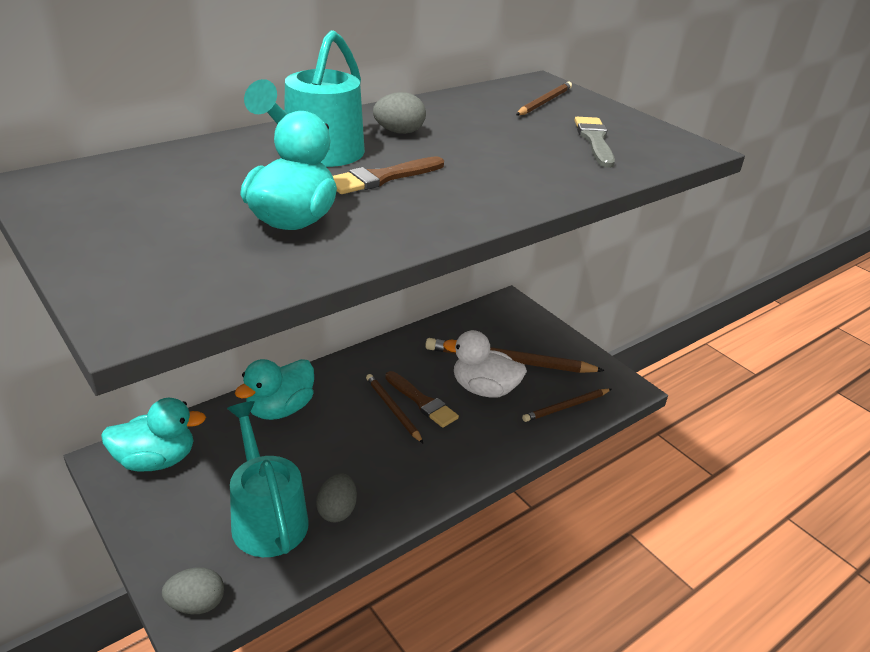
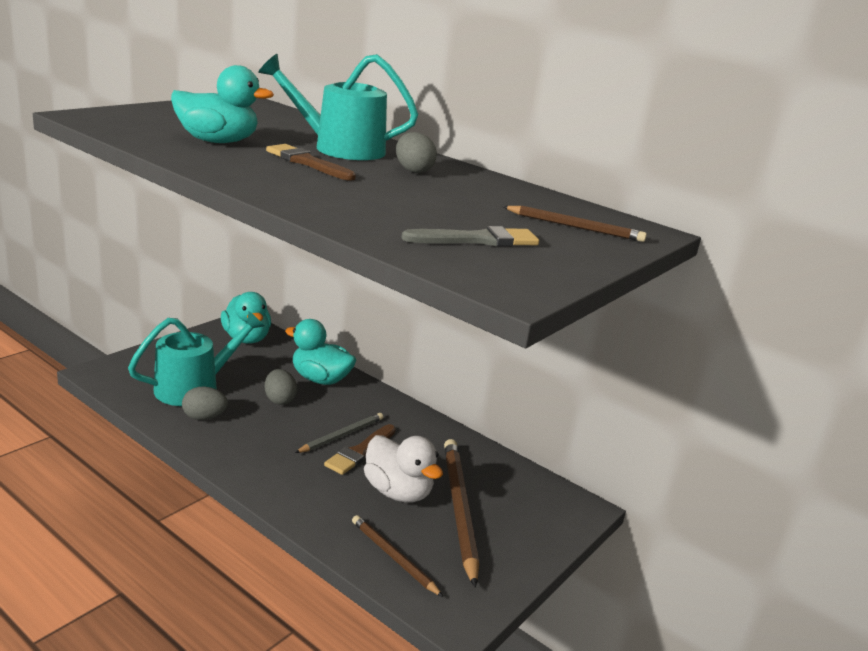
camera: 75 degrees right, 10 degrees down
grey egg [162,567,224,614] -> grey egg moved to [265,369,297,405]
brown pencil [366,374,424,444] -> grey pencil [295,413,383,453]
white duck [443,330,527,398] -> white duck turned 135 degrees clockwise [364,435,443,502]

